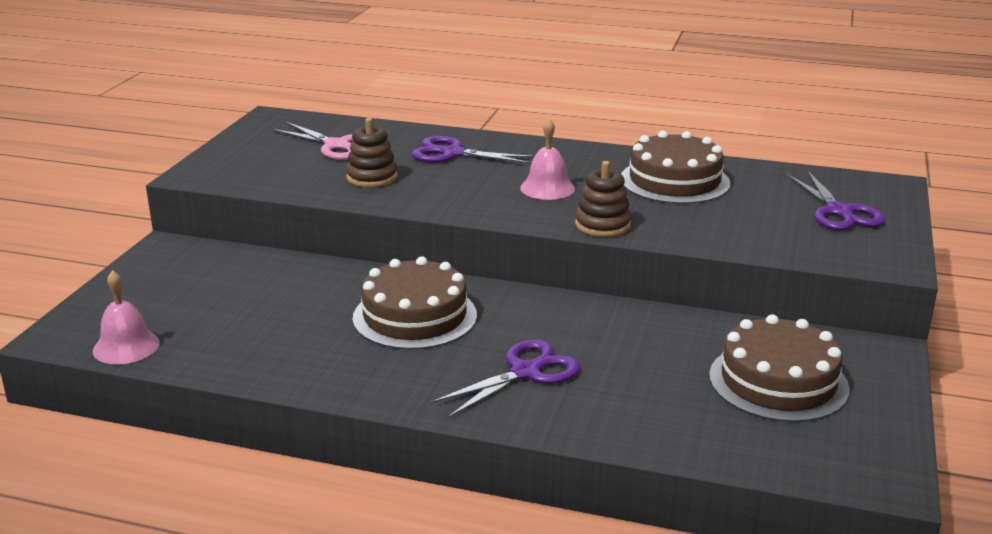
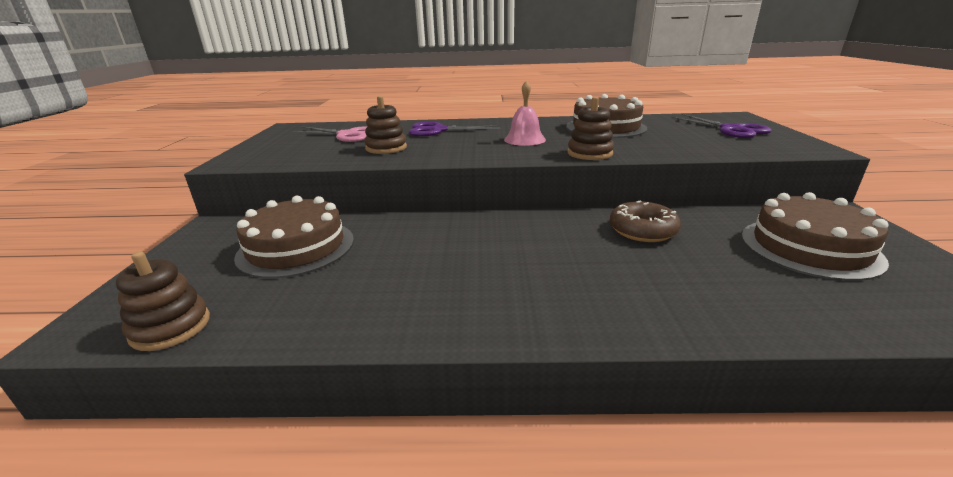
camera: 15 degrees left, 0 degrees up
pink bell [93,270,160,364] -> brown stacking toy [116,252,210,351]
brown cake [353,256,477,350] -> brown cake moved to [234,196,354,279]
purple scissors [430,340,580,418] -> none
none -> brown donut [610,200,681,242]

